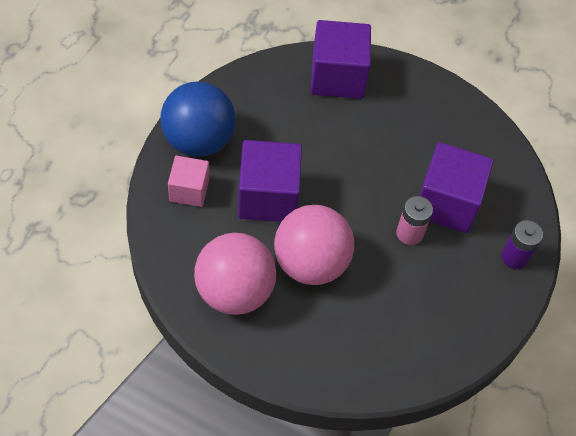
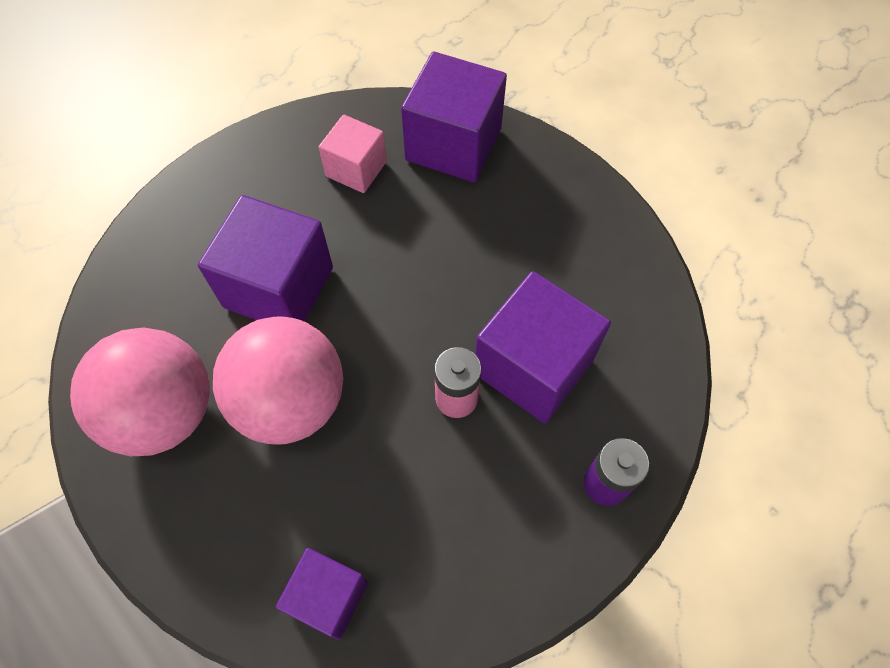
camera: 25 degrees right, 5 degrees up
blue ball [160,81,236,157] -> none
pink cube [168,156,209,207] -> pink cube moved to [319,115,387,193]
none -> purple cube [276,548,368,639]

